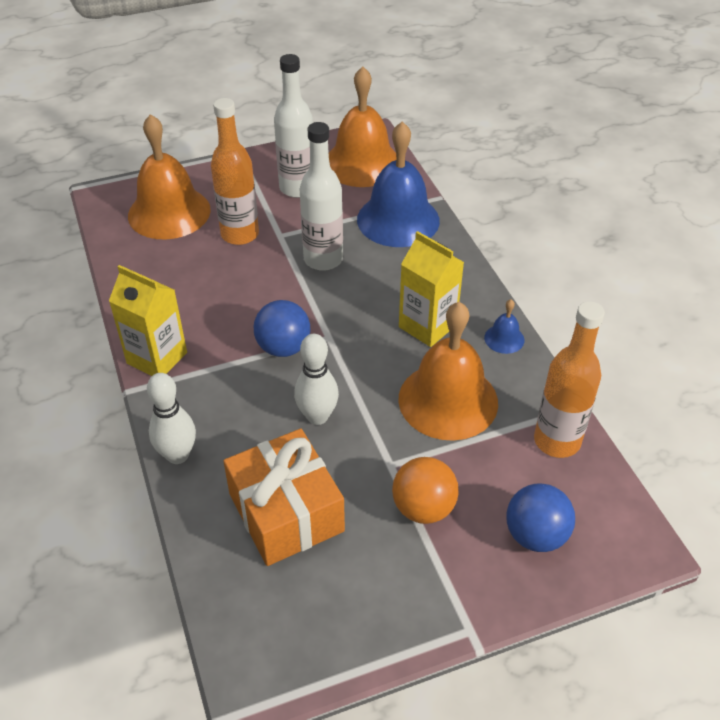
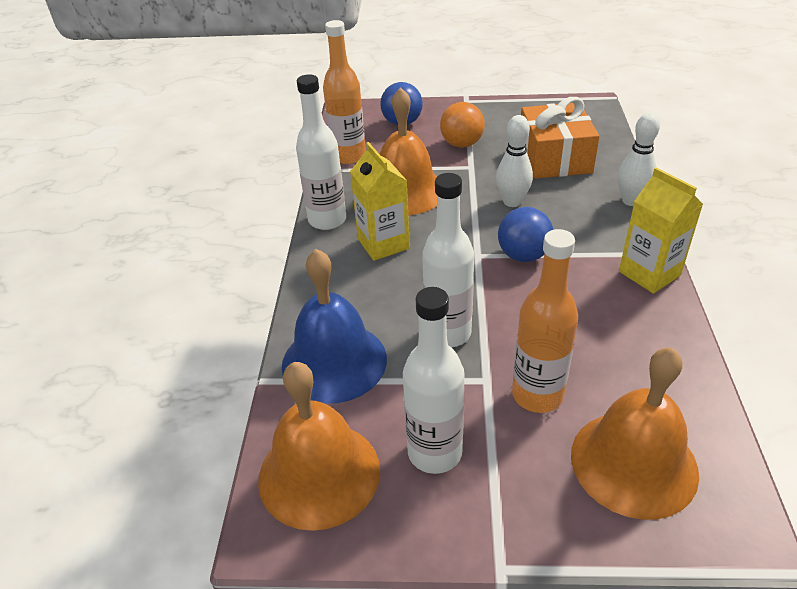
camera: 155 degrees left, 5 degrees down
blue bell [484,299,524,354] -> white bottle [296,74,346,230]

